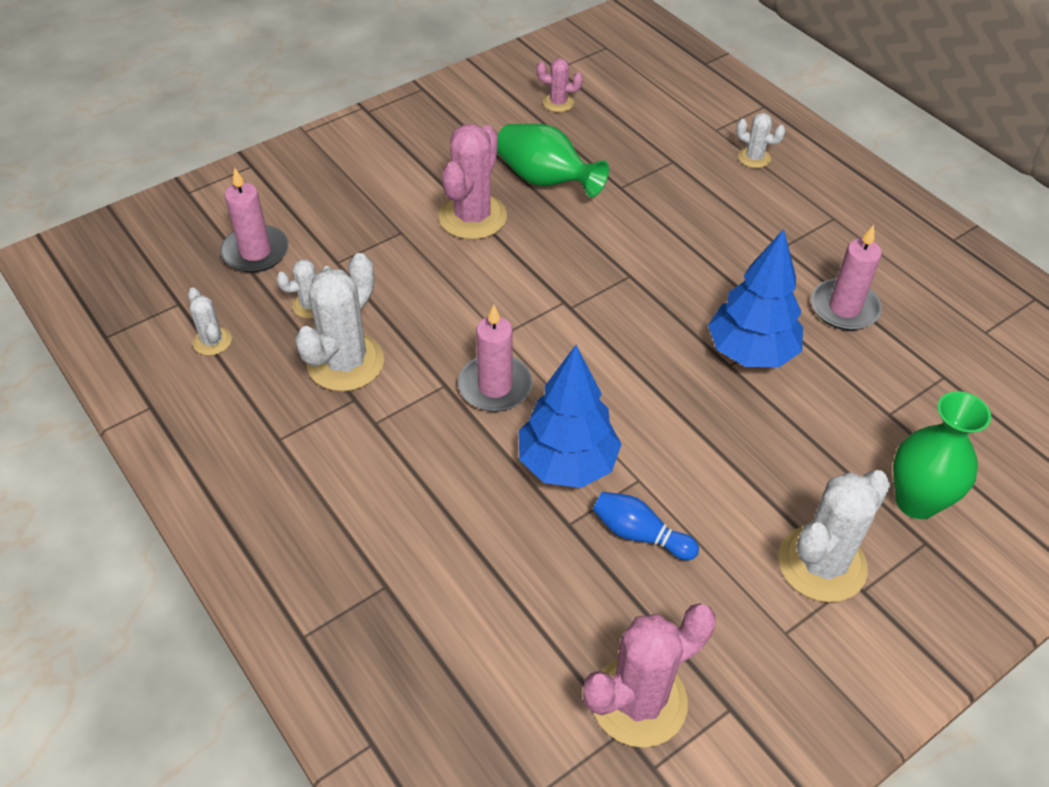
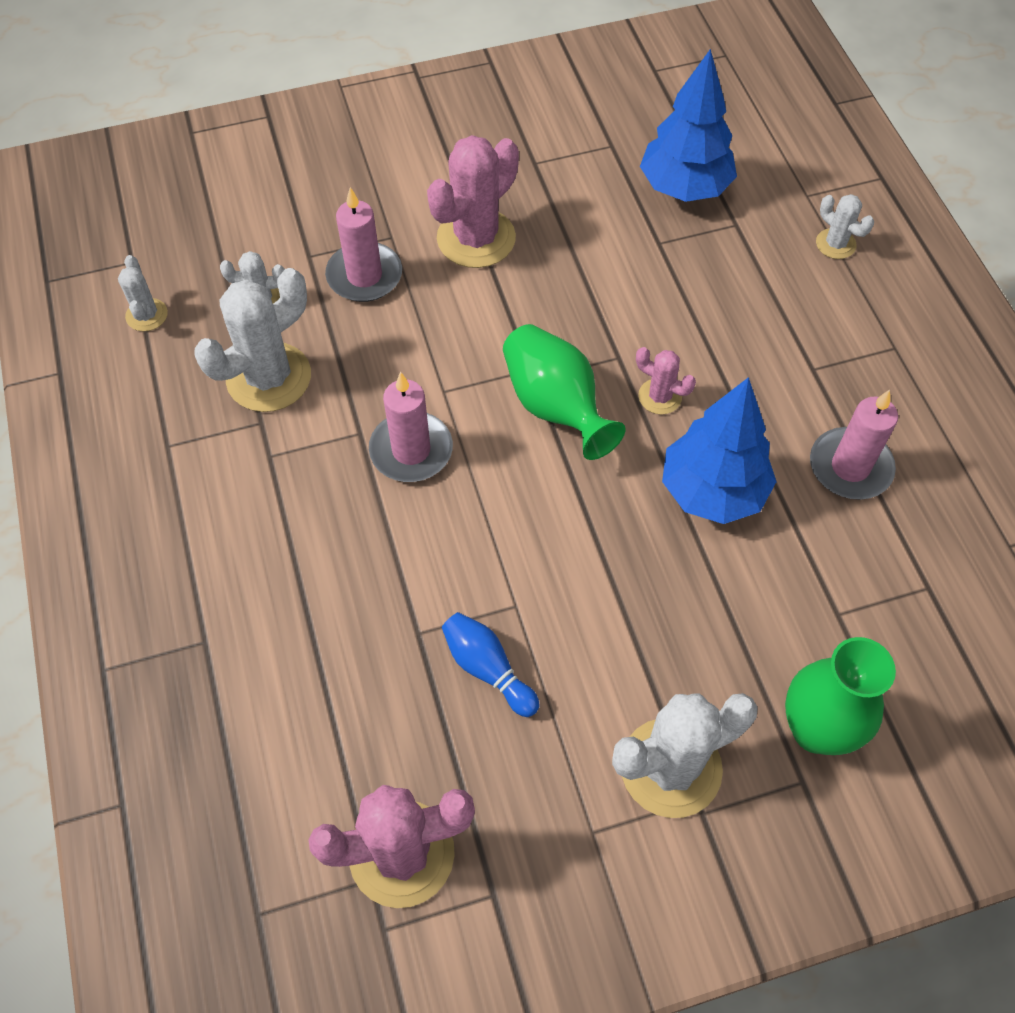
camera: 20 degrees right, 10 degrees up
pink candle [220,167,288,273] -> pink candle moved to [325,187,402,302]
green vase [497,124,609,197] -> green vase moved to [503,324,626,460]
blue tree [519,345,622,488] -> blue tree moved to [640,49,737,202]
pink cactus [537,58,583,112] -> pink cactus moved to [636,347,696,415]

